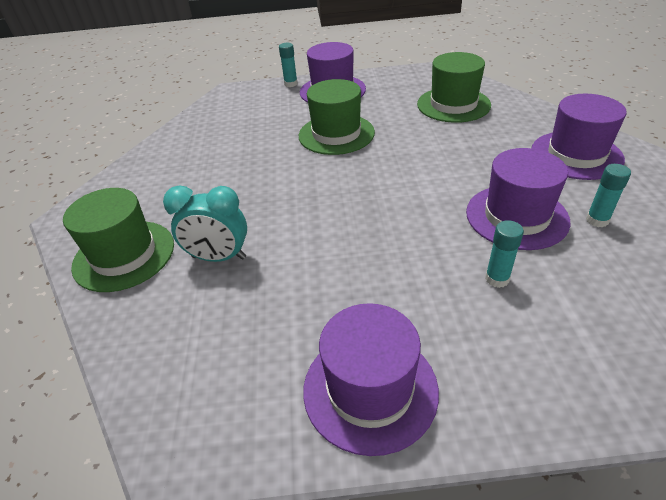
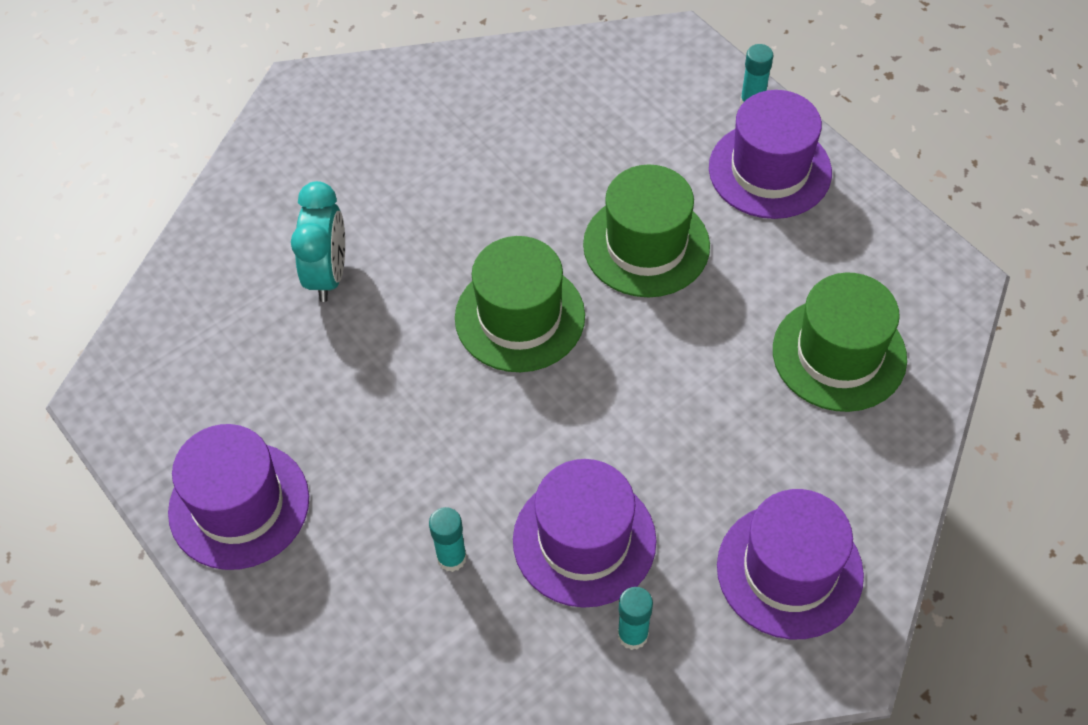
camera: 55 degrees right, 15 degrees up
green hat [63,188,174,292] -> green hat moved to [455,236,585,372]
turquoise clock [163,186,247,262] -> turquoise clock turned 150 degrees counterclockwise [291,181,345,302]

